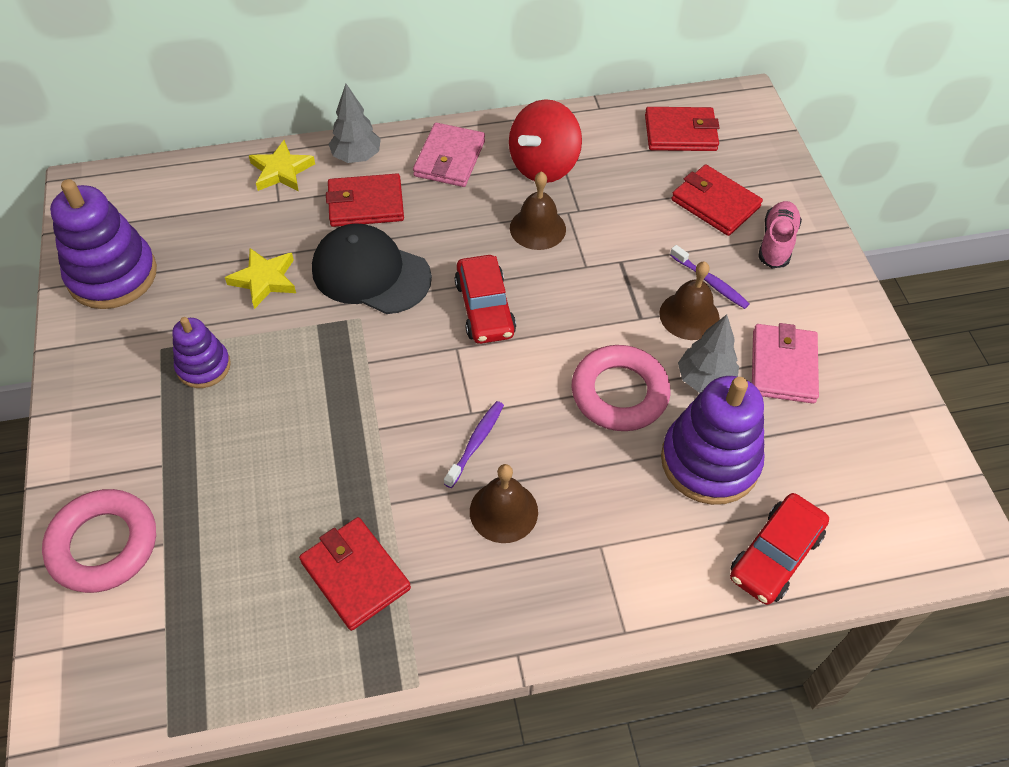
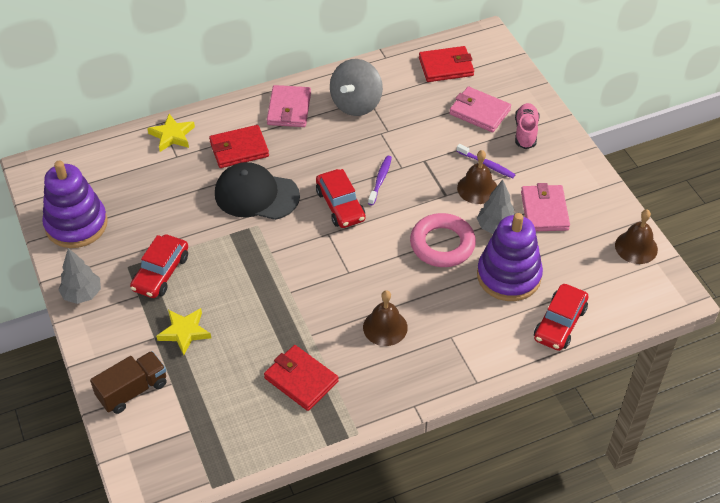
camera: 10 degrees left, 5 degrees down
pink ring [42,489,156,593] -> brown truck [90,351,167,414]
purple stacking toy [172,317,231,388] -> red car [130,234,188,298]
yellow star [225,248,296,309] -> yellow star moved to [156,308,211,355]
grey tree [329,84,381,163] -> grey tree moved to [58,248,101,304]
purple toothbrush [444,401,504,488] -> purple toothbrush moved to [368,156,392,205]
red spinning top [509,99,582,183] -> grey spinning top [330,59,383,116]
brown bell [510,171,566,250] -> brown bell moved to [615,209,658,264]
red wallet [671,165,763,236] -> pink wallet [449,87,511,132]

